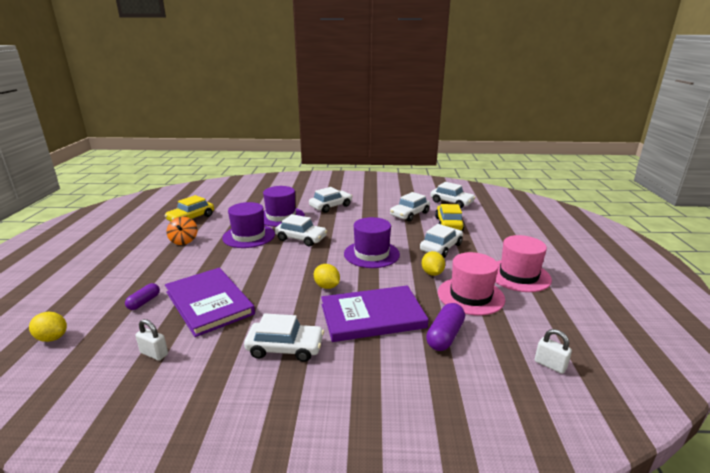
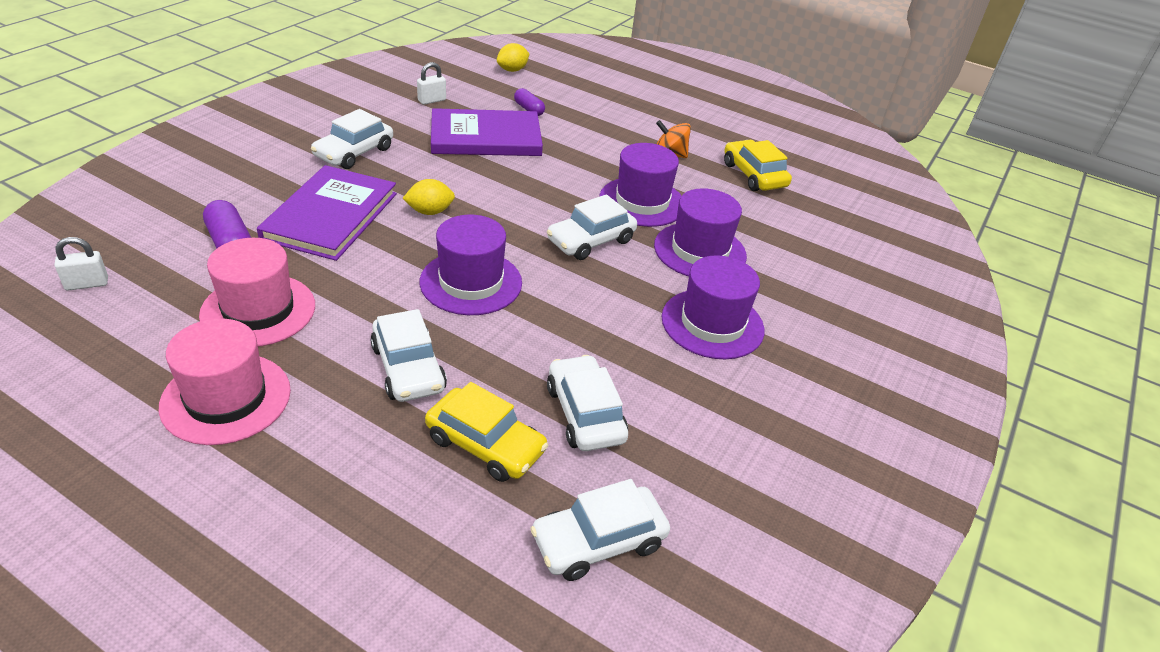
camera: 115 degrees right, 15 degrees up
white car [309,187,352,213] -> purple hat [661,255,765,359]
yellow lemon [422,251,445,276] -> none

